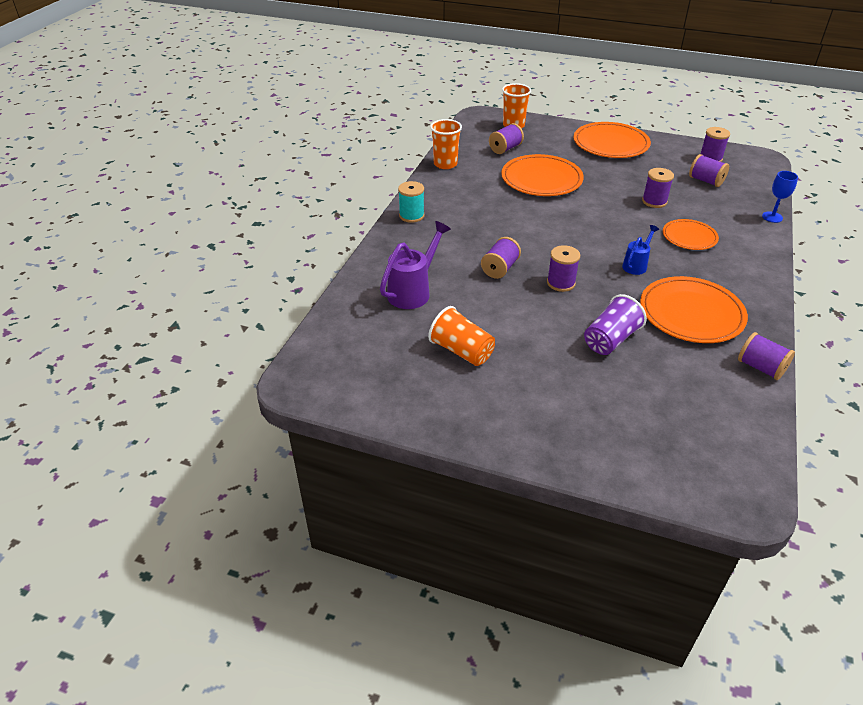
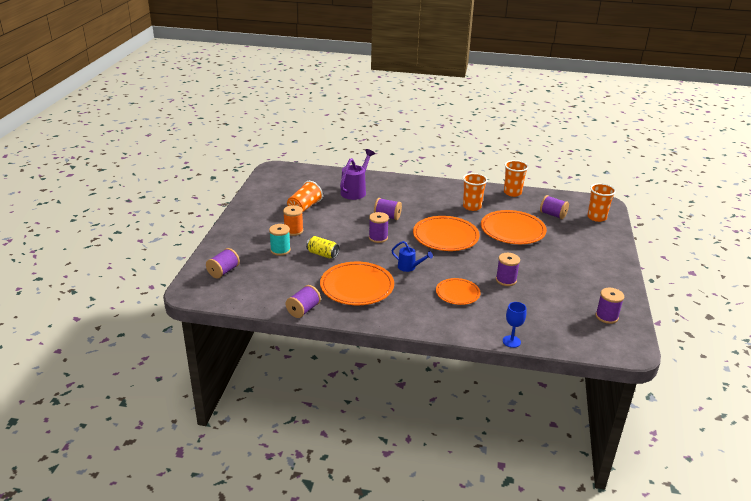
camera: 80 degrees right, 10 degrees down
purple watering can [380,221,451,309] -> purple watering can turned 90 degrees counterclockwise [340,149,375,200]
turquoise spool [398,181,424,223] -> turquoise spool moved to [269,224,291,256]
orange plate [574,122,651,158] -> orange plate moved to [413,216,480,251]
purple cup [584,294,647,355] -> yellow can [306,236,339,258]
purple spool [689,154,729,187] -> purple spool moved to [206,248,240,279]
none -> orange spool [283,205,303,236]
none -> orange cup [463,173,488,211]

